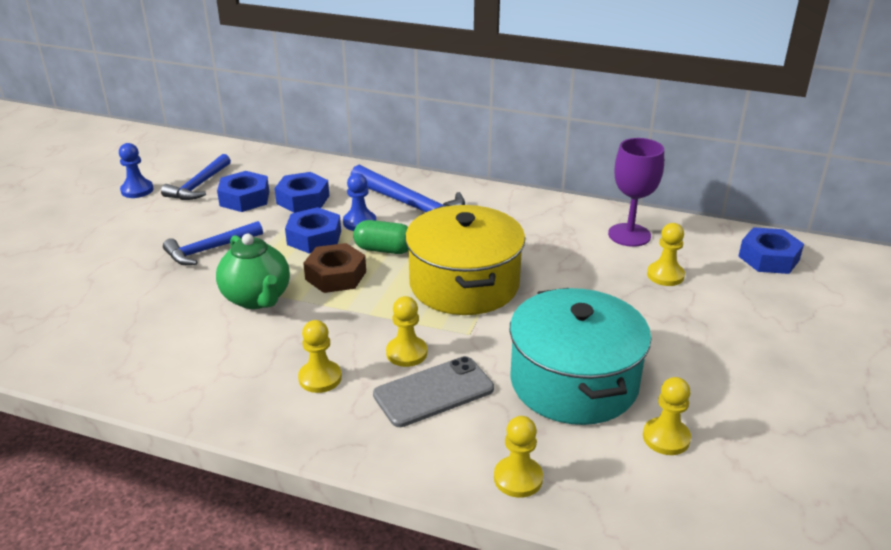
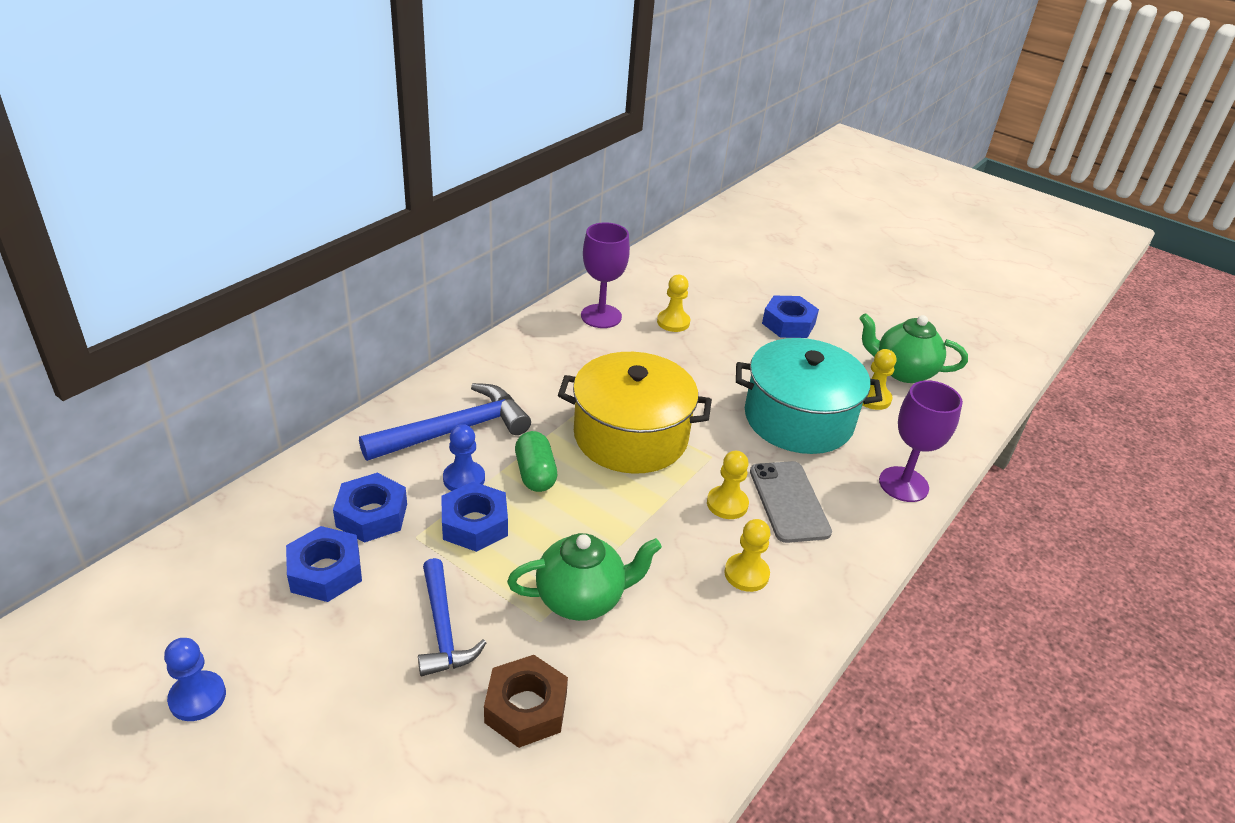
camera: 75 degrees left, 5 degrees up
blue hammer [161,154,231,200] -> none
brown nut [303,243,366,293] -> brown nut moved to [484,655,568,748]
green capsule [353,220,409,254] -> green capsule turned 45 degrees counterclockwise [515,431,557,492]
yellow pawn [494,416,543,498] -> purple goblet [879,380,963,502]
blue nut [738,227,804,274] -> blue nut moved to [762,296,819,338]
none -> green teapot [860,313,968,383]

